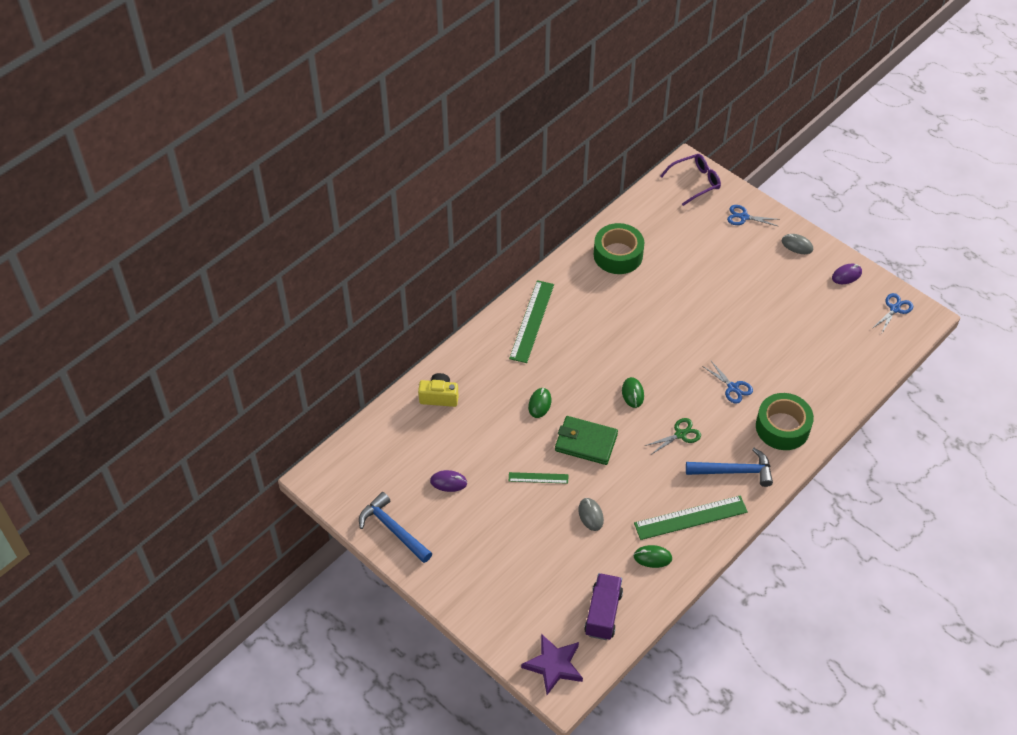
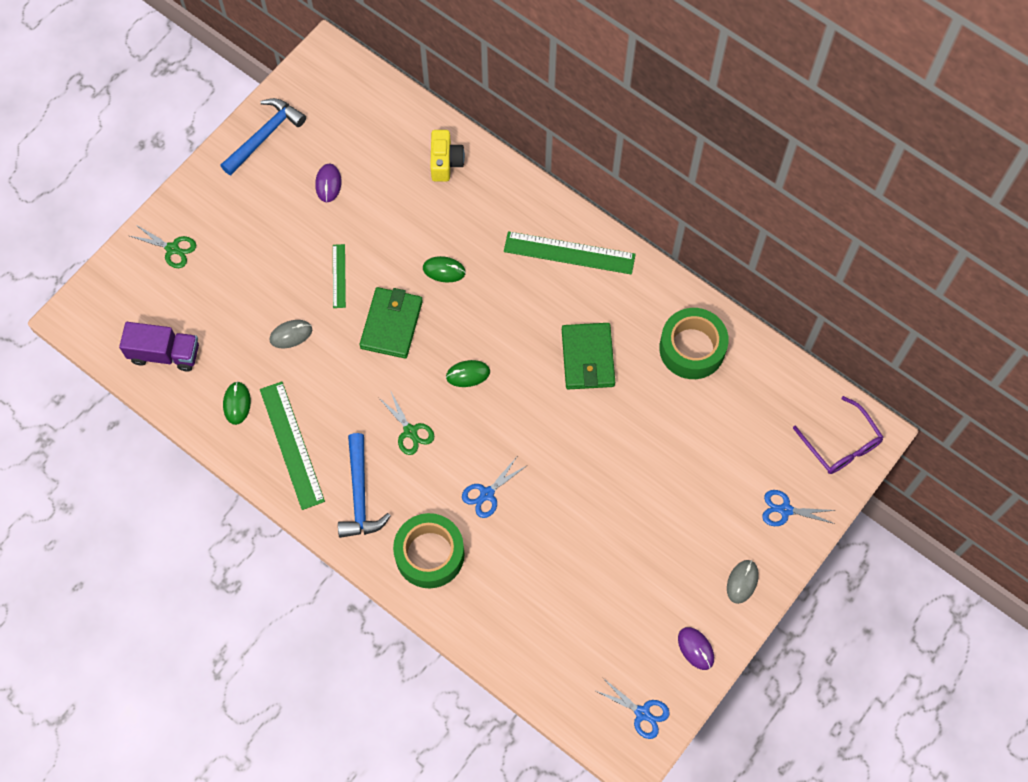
camera: 85 degrees right, 15 degrees up
purple star [521,634,583,695] -> none
blue scissors [727,205,780,226] -> blue scissors turned 90 degrees counterclockwise [762,490,836,526]
none -> green scissors [130,224,196,268]
none -> green wallet [562,323,615,389]

